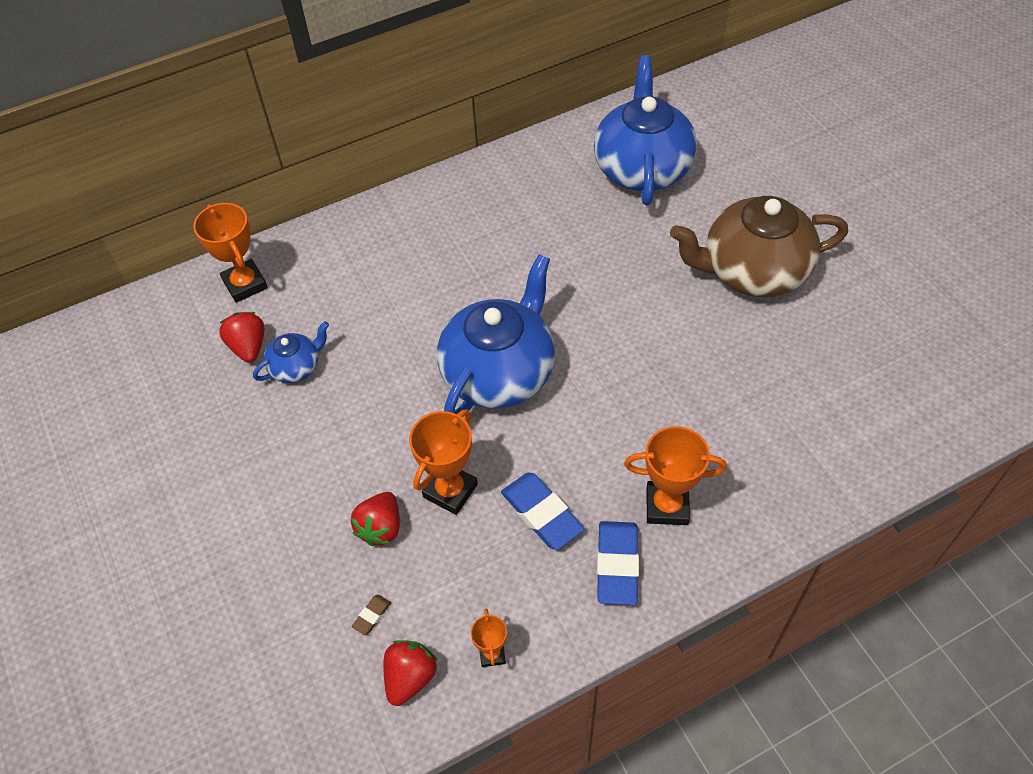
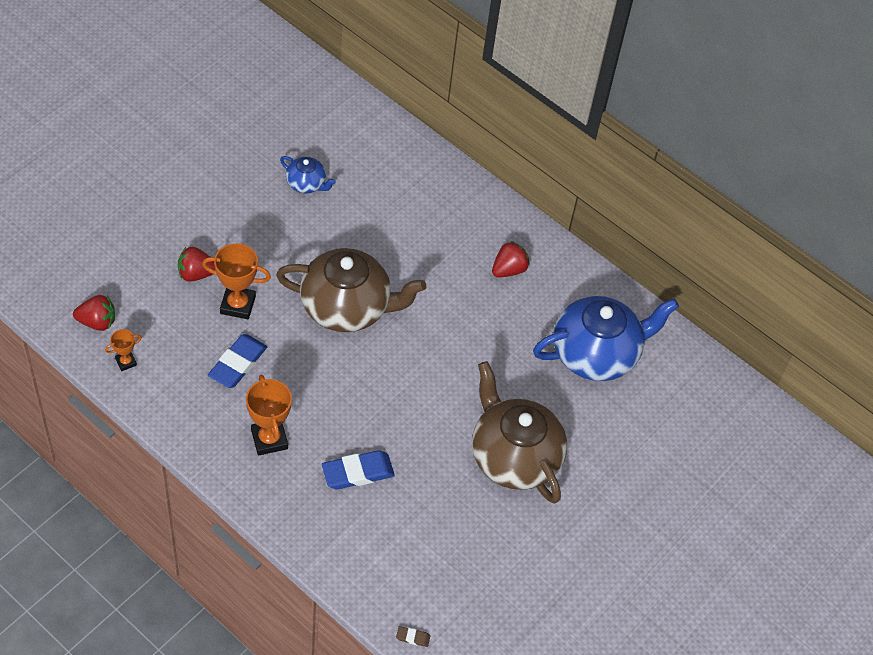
camera: 60 degrees right, 0 degrees up
orange trophy [193,203,268,303] -> none
red strawberry [219,312,264,363] -> red strawberry moved to [492,241,530,278]
brown eraser [352,594,391,635] -> brown eraser moved to [396,626,430,647]
blue teapot [437,254,555,414] -> brown teapot [276,248,426,332]
blue eraser [597,521,639,605] -> blue eraser moved to [322,450,395,490]

